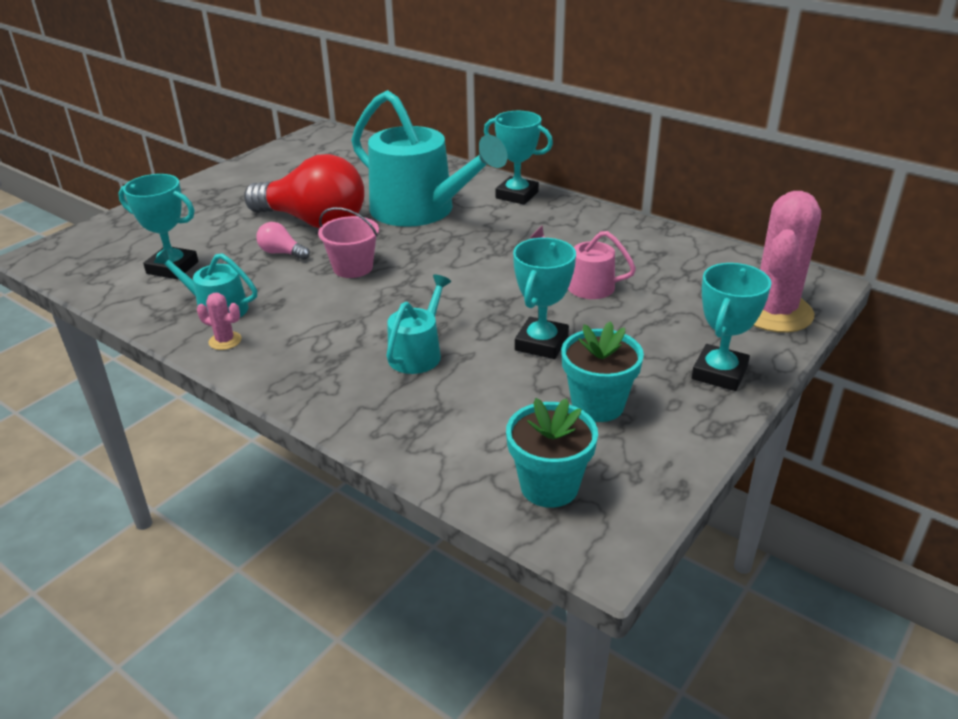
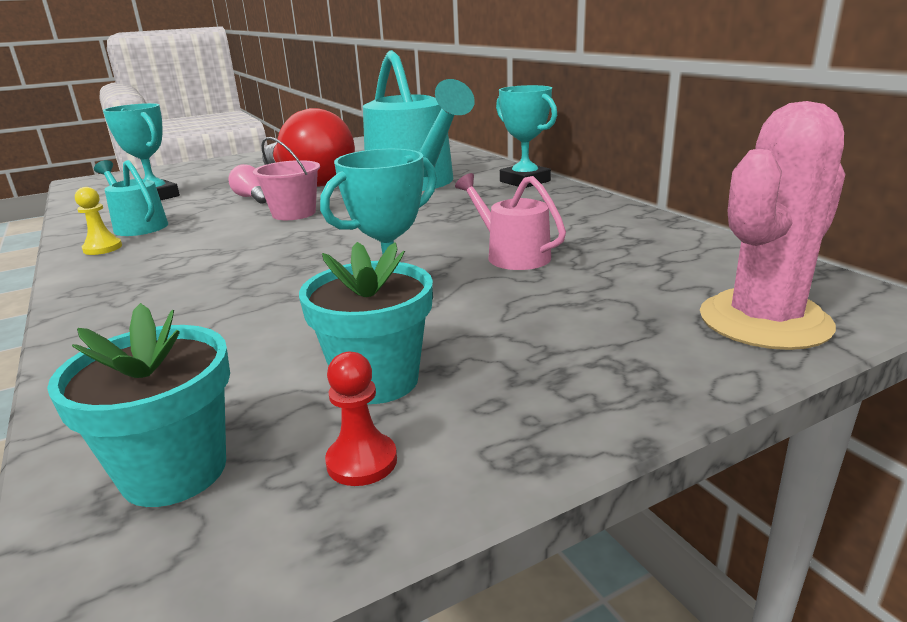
camera: 25 degrees right, 10 degrees down
pink cactus [197,293,242,350] -> yellow pawn [75,187,122,255]
turquoise watering can [386,275,451,374] -> none
turquoise trophy [692,263,772,391] -> none
none -> red pawn [325,352,397,486]

